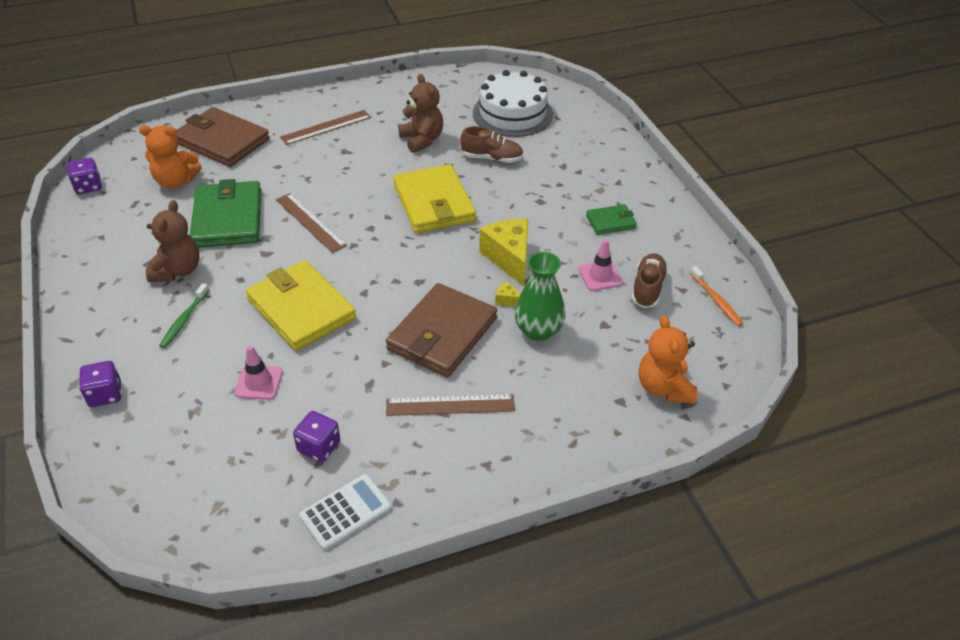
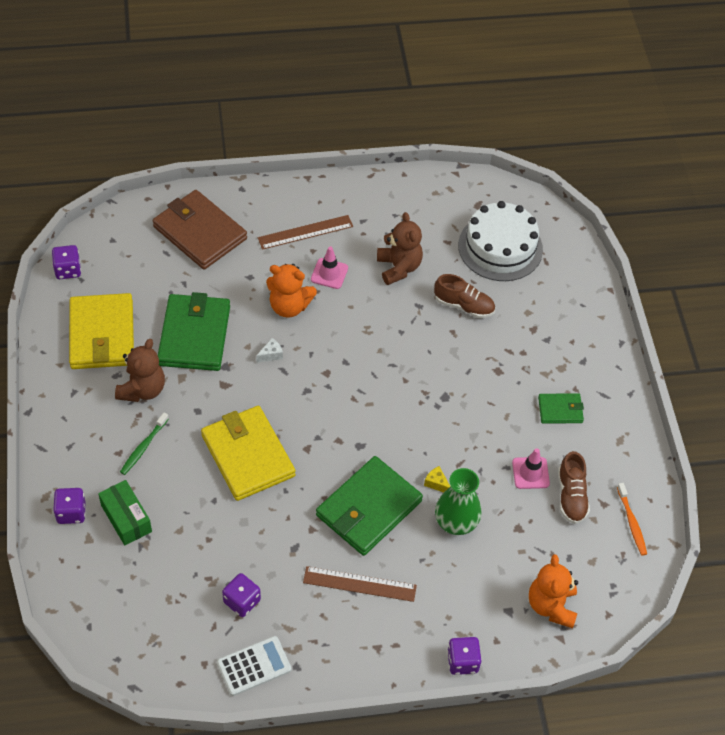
camera: 10 degrees right, 10 degrees up
orange teddy bear [139,125,202,189] -> orange teddy bear moved to [266,264,317,318]
pink traffic cone [234,345,283,400] -> pink traffic cone moved to [311,246,348,289]
brown ruler [276,193,347,253] -> white cheese [256,338,283,363]
brown wallet [386,283,497,377] -> green wallet [316,456,423,556]
yellow wallet [393,164,476,233] -> yellow wallet moved to [69,293,134,369]
yellow cheese [479,218,528,286] -> none
brown shoe [631,253,668,308] -> brown shoe turned 150 degrees clockwise [558,451,590,524]
none -> green box [98,480,152,545]
none -> purple dice [447,637,482,675]

